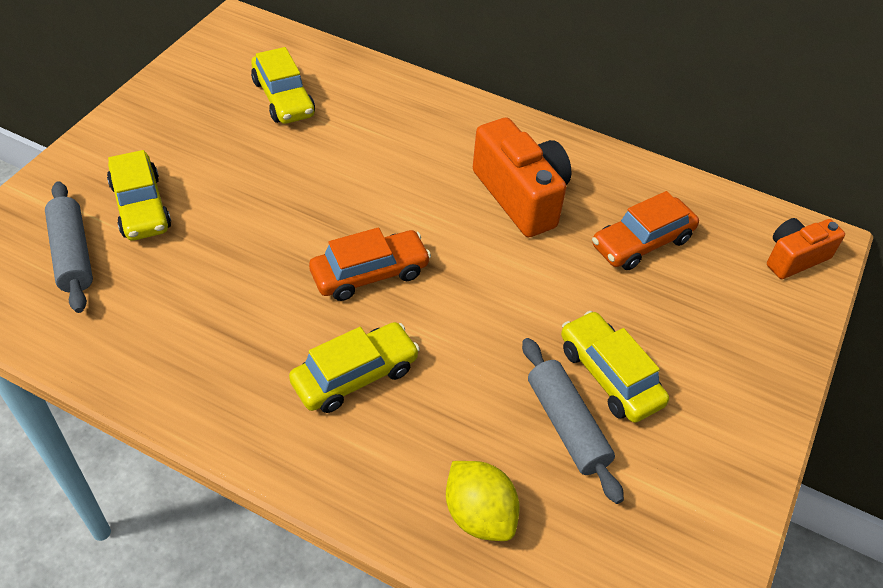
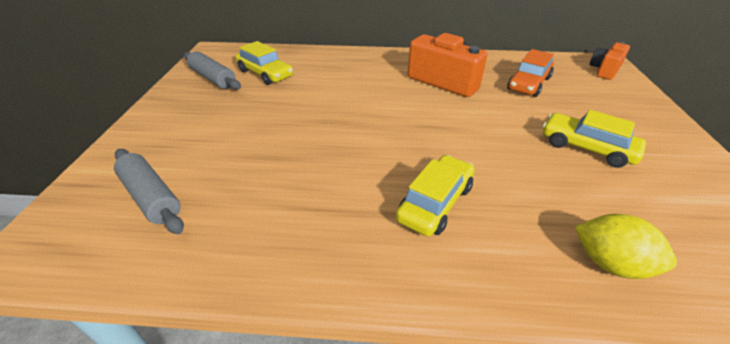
camera: 20 degrees left, 10 degrees down
yellow car [107,150,171,241] -> none
orange car [309,227,431,301] -> none
grey rolling pin [522,338,624,504] -> grey rolling pin moved to [184,51,241,90]

